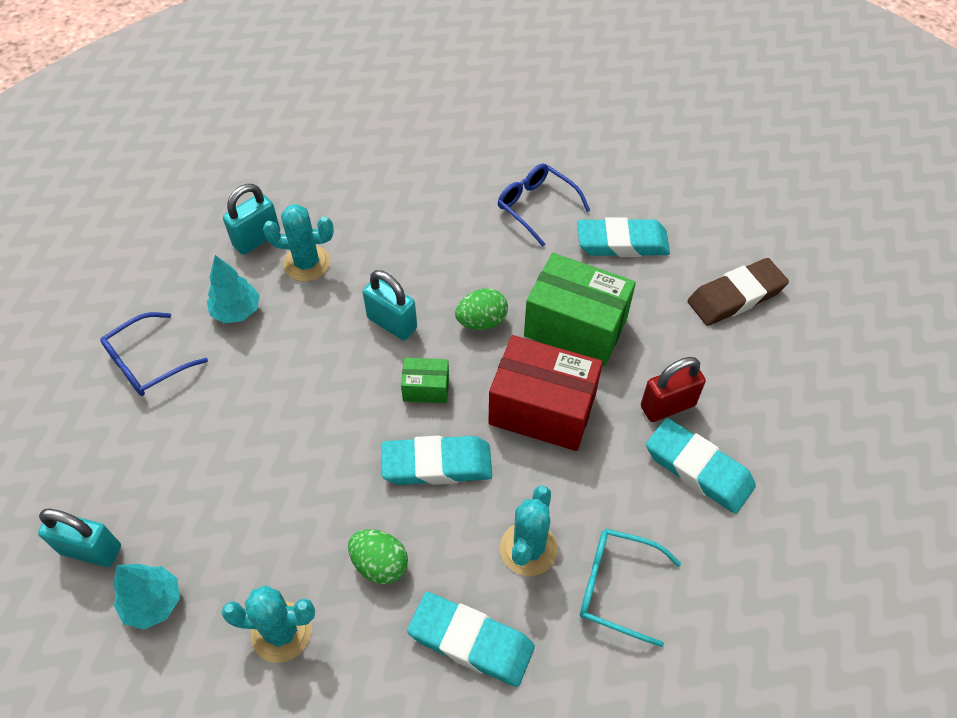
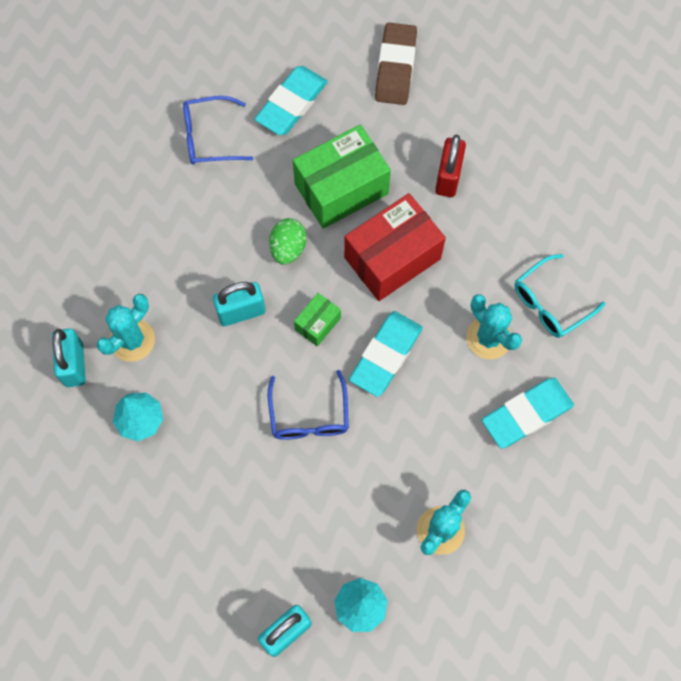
camera: 55 degrees left, 15 degrees up
blue glasses [100,312,208,396] -> blue glasses moved to [268,370,349,440]
green egg [348,529,408,584] -> none
turquoise eraser [646,418,756,514] -> none

